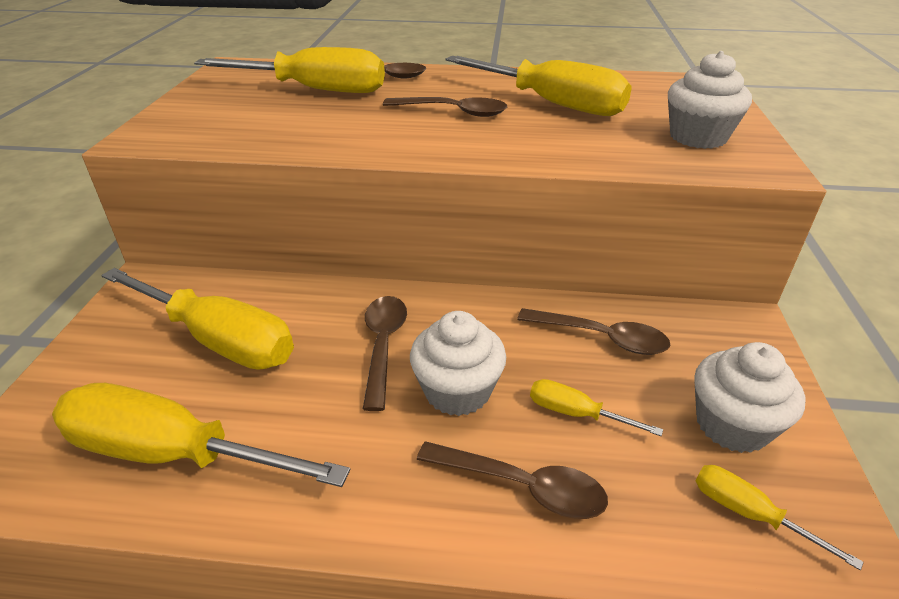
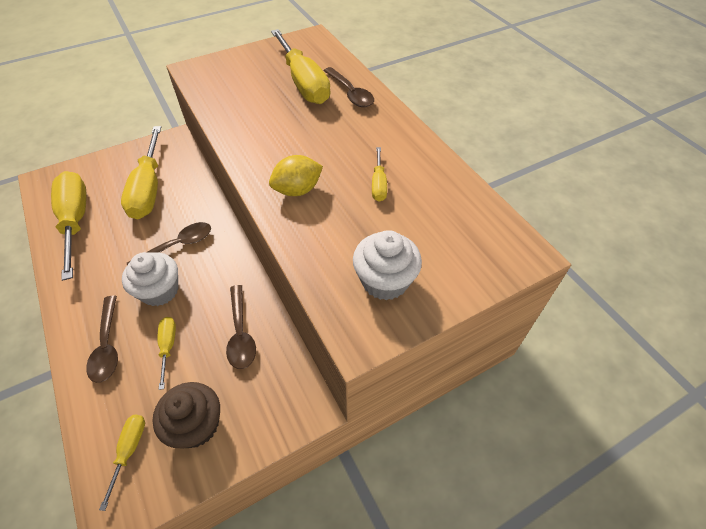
camera: 55 degrees right, 15 degrees up
brown spoon [383,97,507,117] -> none
yellow screwdriver [446,56,632,116] -> yellow screwdriver [372,147,387,202], size x0.46
white cupcake [694,342,805,453] -> brown cupcake [152,382,220,449]
none -> yellow lemon [269,155,323,196]

